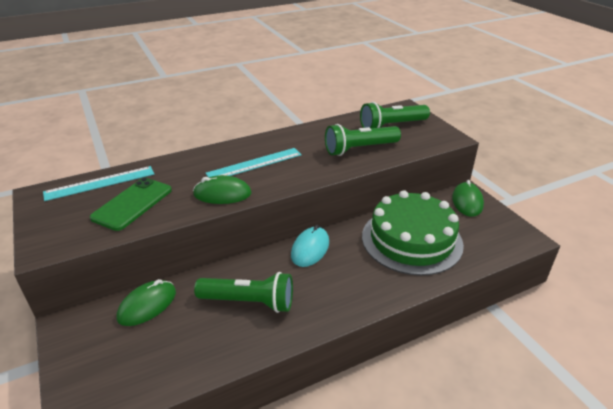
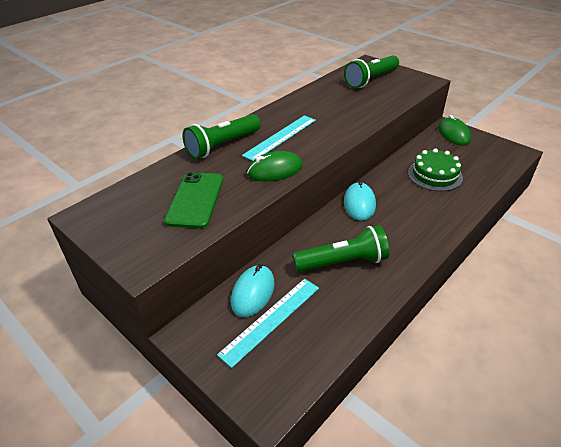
camera: 20 degrees left, 5 degrees up
turquoise ruler [43,166,154,201] -> turquoise ruler moved to [217,279,319,368]
green mouse [116,279,176,326] -> turquoise mouse [231,264,275,317]
green flashlight [325,124,401,156] -> green flashlight moved to [182,114,261,159]
green cake [362,190,464,276] -> green cake [408,149,463,191], size x0.59

